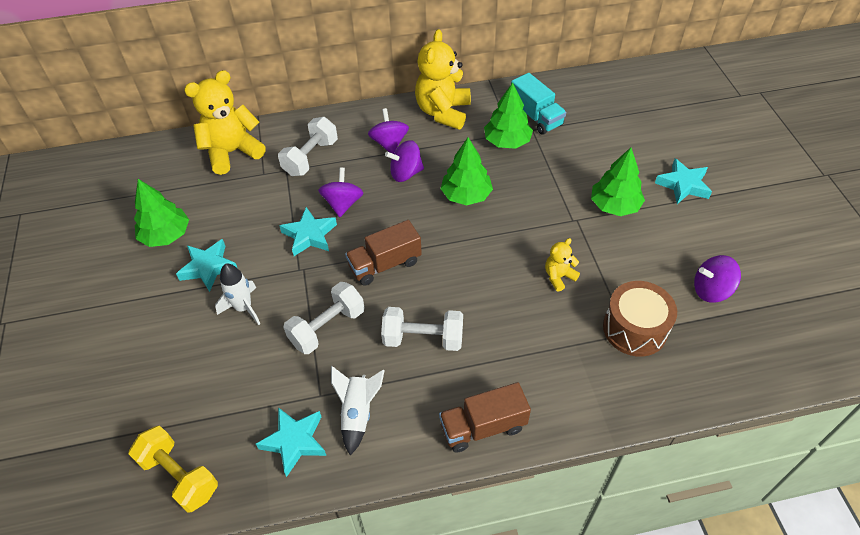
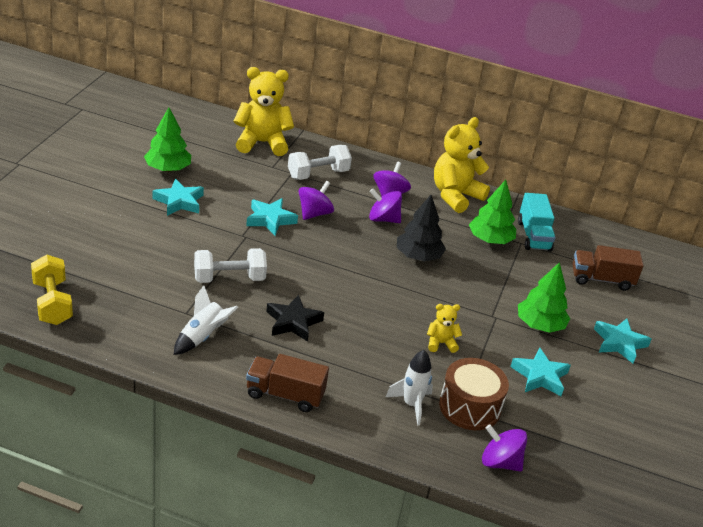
camera: 25 degrees right, 15 degrees down
white rocket [215,263,260,325] -> white rocket moved to [386,350,433,426]
turquoise star [256,407,327,477] -> turquoise star moved to [510,347,571,396]
brown truck [345,220,422,285] -> brown truck moved to [572,245,644,291]
white dumbbell [381,307,463,351] -> black star [266,295,324,342]
green tree [440,137,493,205] -> black tree [397,195,446,262]
purple spinning top [694,255,741,303] -> purple spinning top moved to [482,424,527,472]

